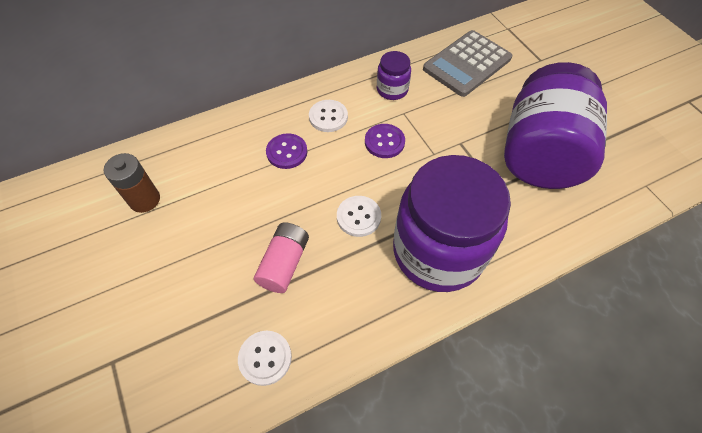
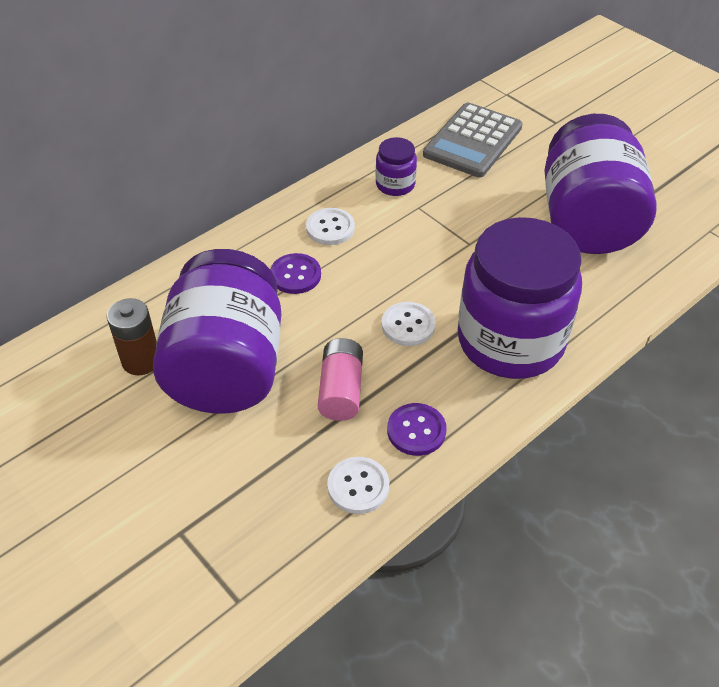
camera: 15 degrees left, 10 degrees down
purple button [365,124,405,158] -> purple button moved to [387,403,447,456]
none -> purple jar [153,249,281,414]

